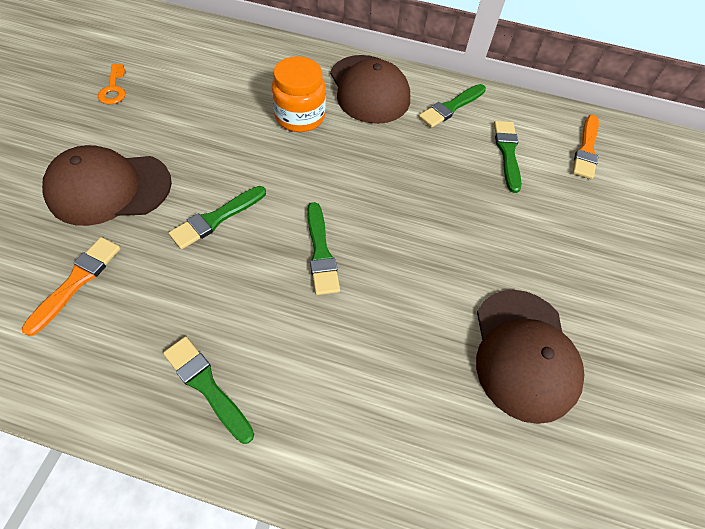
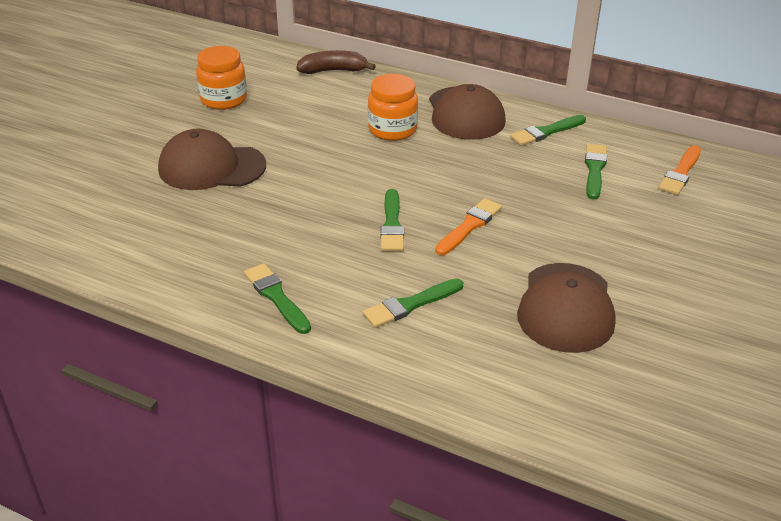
camera: 15 degrees right, 20 degrees down
orange brush [22,237,121,336] -> orange brush moved to [435,198,502,255]
orange key [98,64,125,104] -> orange jar [196,46,247,110]
green brush [169,186,266,249] -> green brush moved to [363,278,463,328]
none -> brown banana [296,50,376,74]

